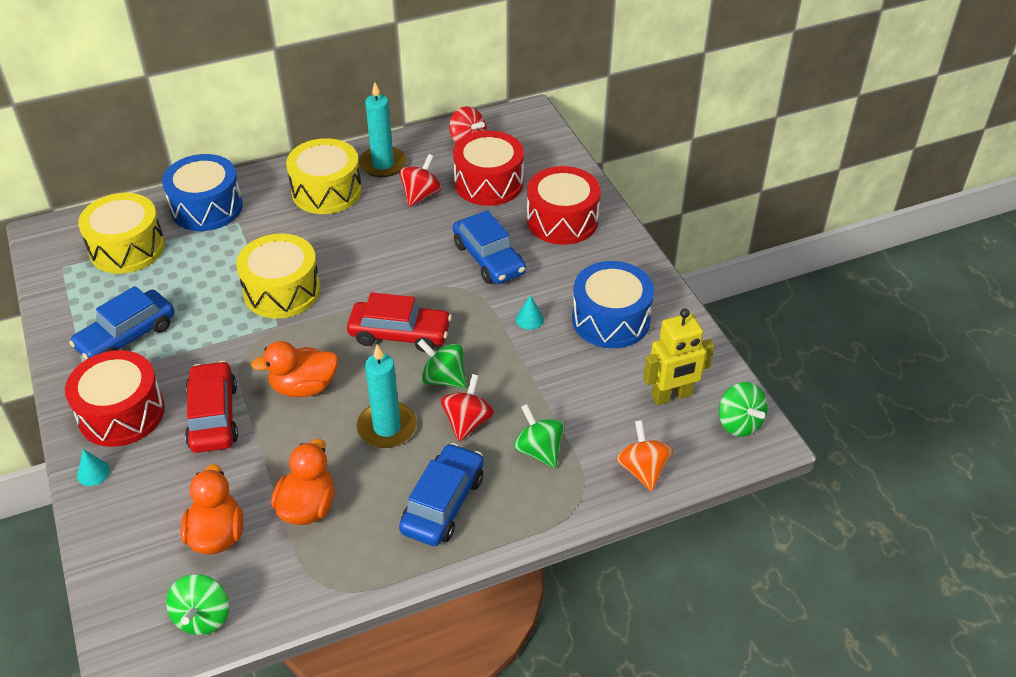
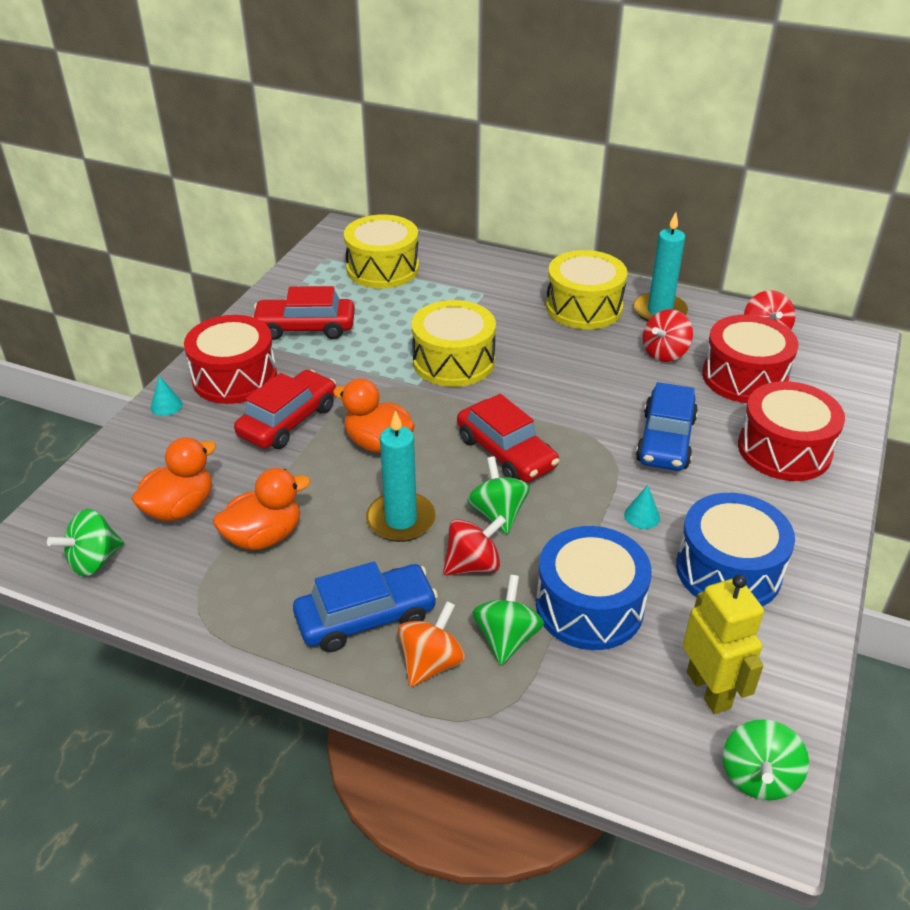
camera: 45 degrees right, 5 degrees down
blue car [69,286,175,360] -> red car [252,286,355,340]
blue drum [162,154,243,231] -> blue drum moved to [536,526,652,650]
red spinning top [399,154,442,207] -> red spinning top turned 150 degrees clockwise [643,309,693,362]
orange spinning top [616,420,673,491] -> orange spinning top moved to [398,601,465,687]
yellow robot [643,308,715,405] -> yellow robot turned 135 degrees counterclockwise [683,574,764,714]

